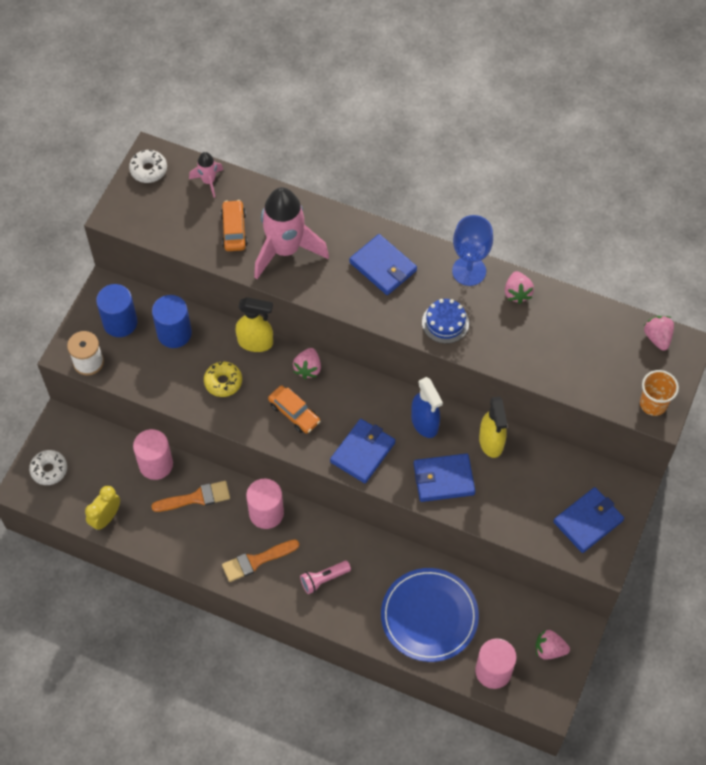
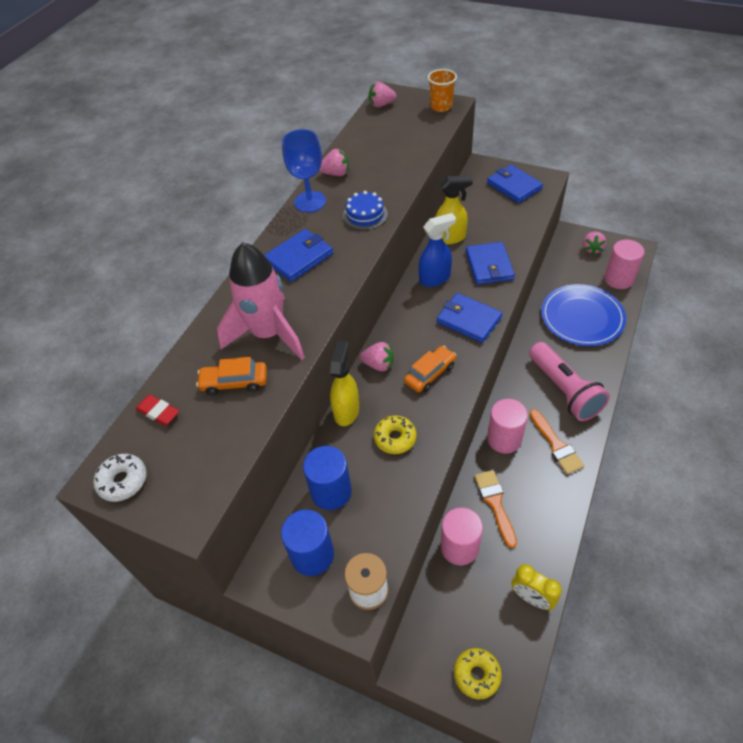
camera: 85 degrees left, 10 degrees down
white donut [29,450,67,485] -> yellow donut [454,648,502,699]
pink rocket [189,152,223,198] -> red eraser [136,395,179,426]
pink flashlight [300,561,351,594] -> pink flashlight [529,342,610,421], size x1.97

